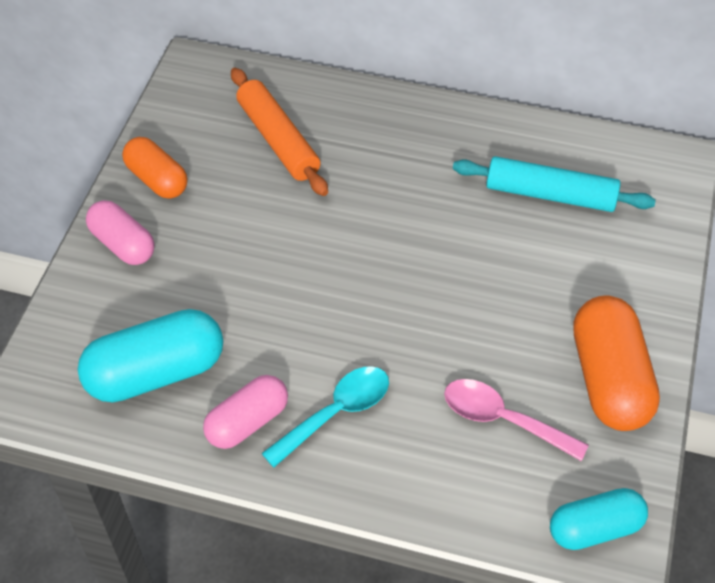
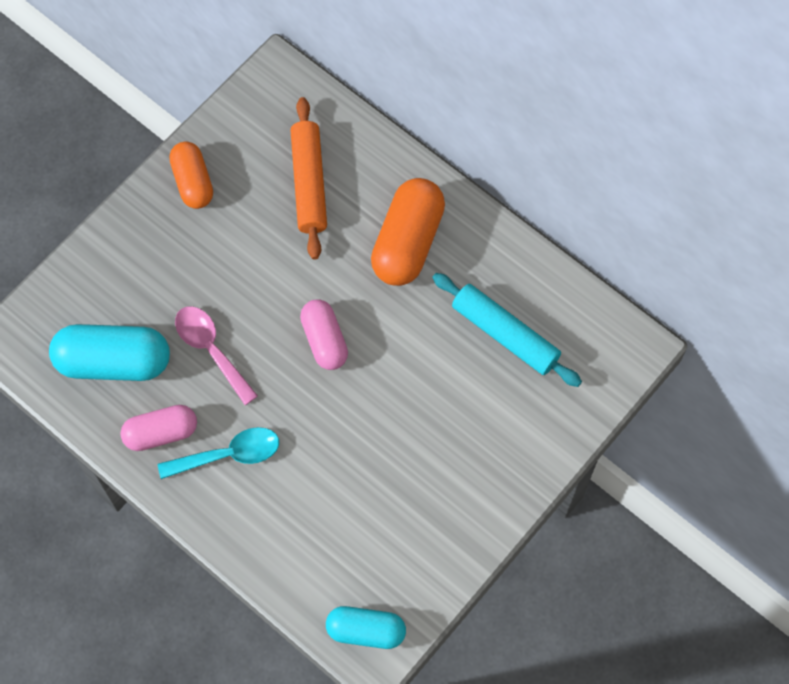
camera: 25 degrees right, 15 degrees up
pink capsule [86,200,155,265] -> pink capsule moved to [300,299,348,370]
pink spoon [444,379,589,461] -> pink spoon moved to [175,306,258,405]
orange capsule [573,296,660,431] -> orange capsule moved to [371,178,445,286]

